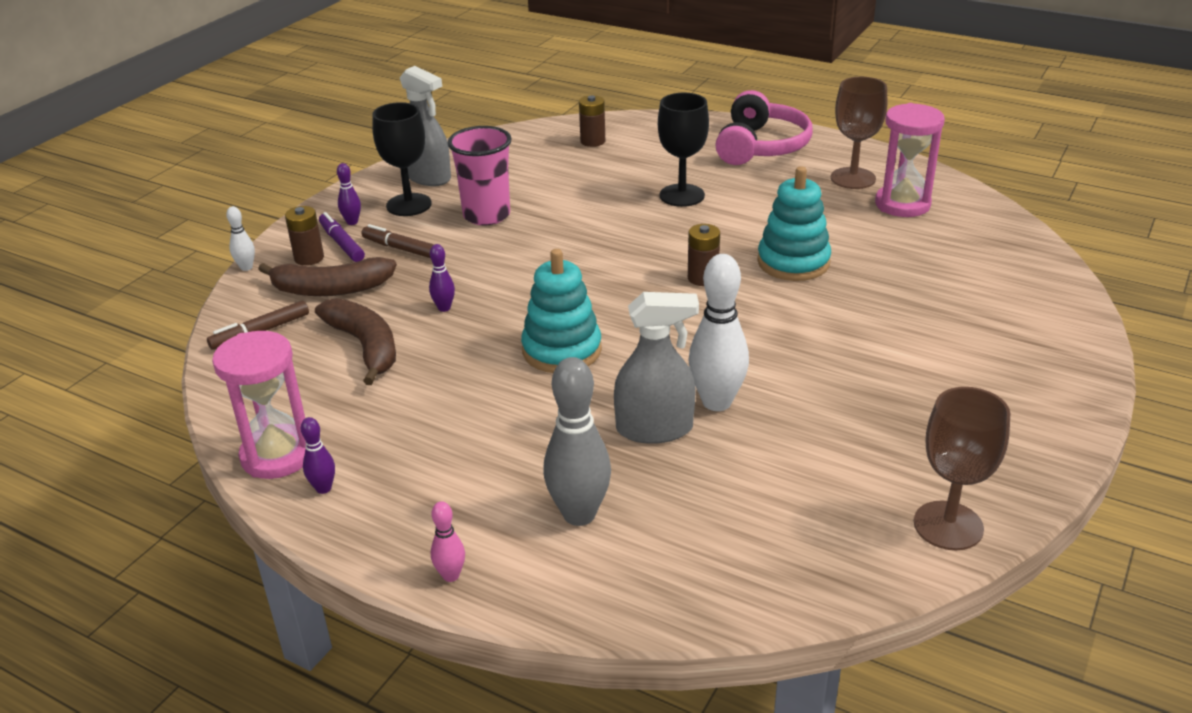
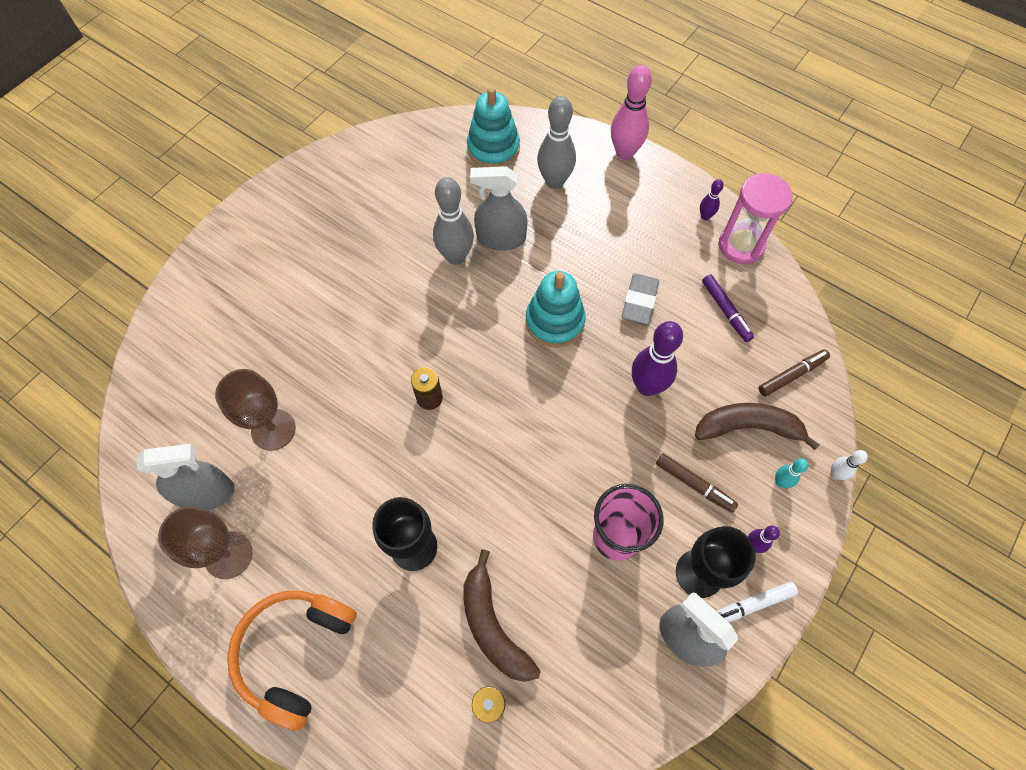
camera: 175 degrees left, 30 degrees up
brown battery [285,206,324,266] -> turquoise bowling pin [775,458,808,488]
brown banana [315,298,396,385] -> brown banana moved to [463,549,541,682]
purple marker [319,212,365,262] -> purple marker moved to [702,274,754,342]
purple bowling pin [429,244,455,312] -> purple bowling pin [632,321,683,396], size x2.06
pink bowling pin [431,501,465,582] -> pink bowling pin [611,65,652,160], size x2.06
white bowling pin [688,254,749,411] -> grey bowling pin [433,177,474,265]
pink headphones [715,90,812,165] -> orange headphones [227,591,357,731]
turquoise stacking toy [757,166,831,281] -> turquoise stacking toy moved to [467,87,520,167]
pink hourglass [875,103,945,217] -> grey spray bottle [137,444,235,510]
brown goblet [914,387,1010,550] -> brown goblet moved to [215,369,296,451]
none -> grey eraser [622,273,659,324]
none -> white marker [716,582,798,622]

